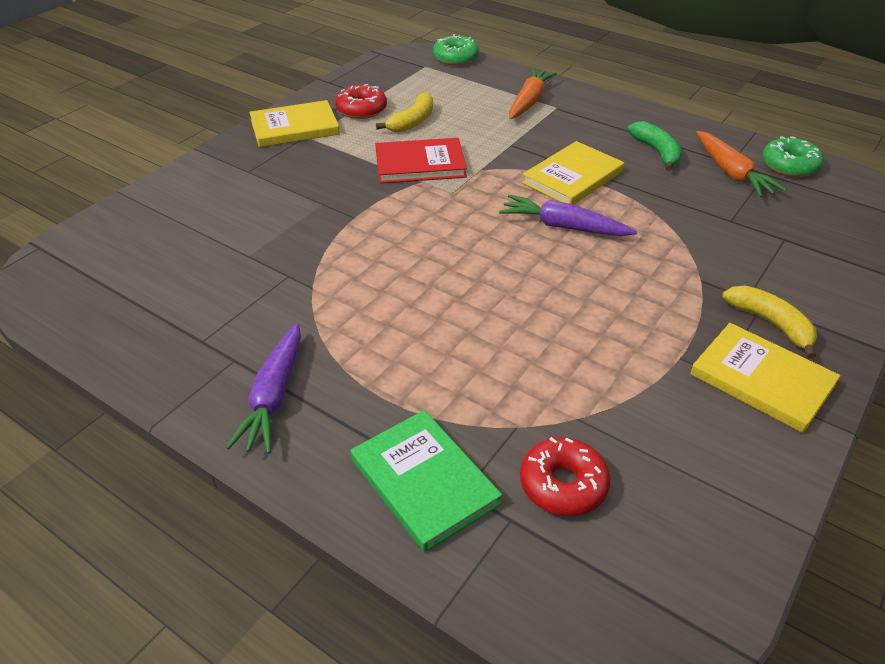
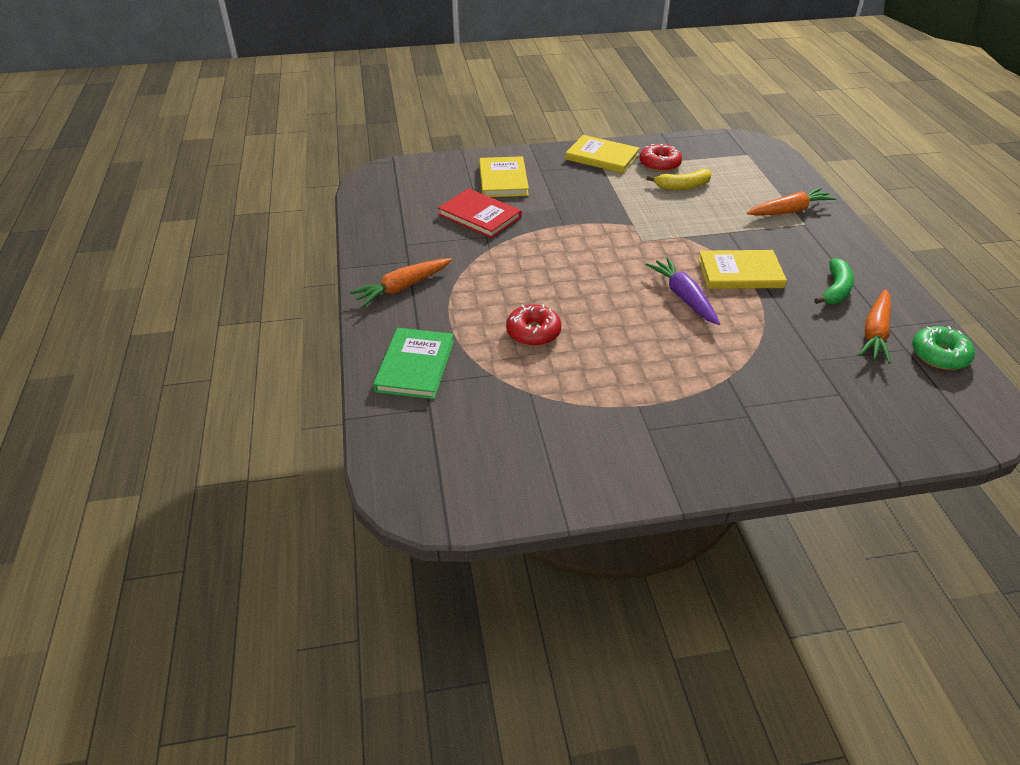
camera: 45 degrees right, 0 degrees up
purple carrot [226,323,301,454] -> orange carrot [350,258,452,307]
red book [375,138,467,183] -> red book moved to [438,188,521,238]
green donut [433,34,479,66] -> none
red donut [520,437,610,516] -> red donut moved to [506,304,562,346]
yellow book [690,323,840,433] -> yellow book moved to [479,156,529,197]
yellow banana [722,286,817,359] -> none

